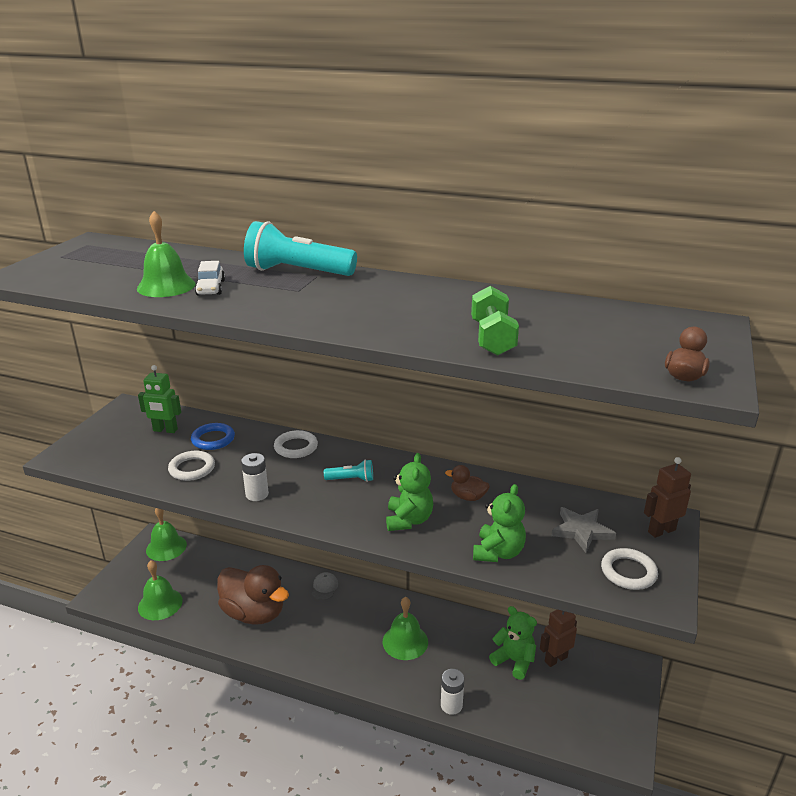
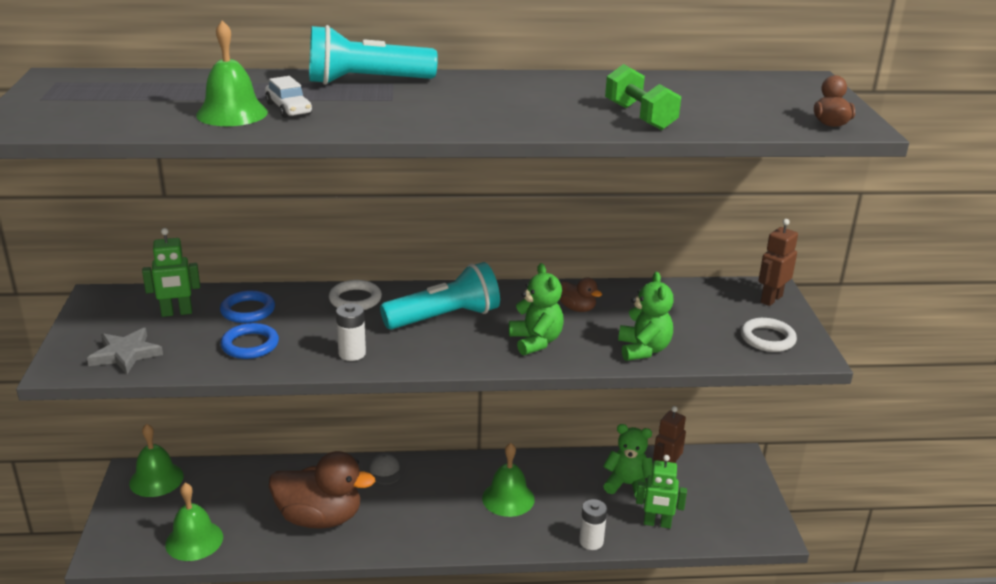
camera: 25 degrees left, 0 degrees up
white ring [168,451,215,481] -> blue ring [220,323,279,359]
turquoise flashlight [324,460,373,482] -> turquoise flashlight [380,262,500,330], size x2.04
brown duck [445,465,490,501] -> brown duck turned 135 degrees counterclockwise [560,278,602,312]
grey star [551,507,616,553] -> grey star moved to [87,328,163,374]
none -> green robot [636,455,687,528]

